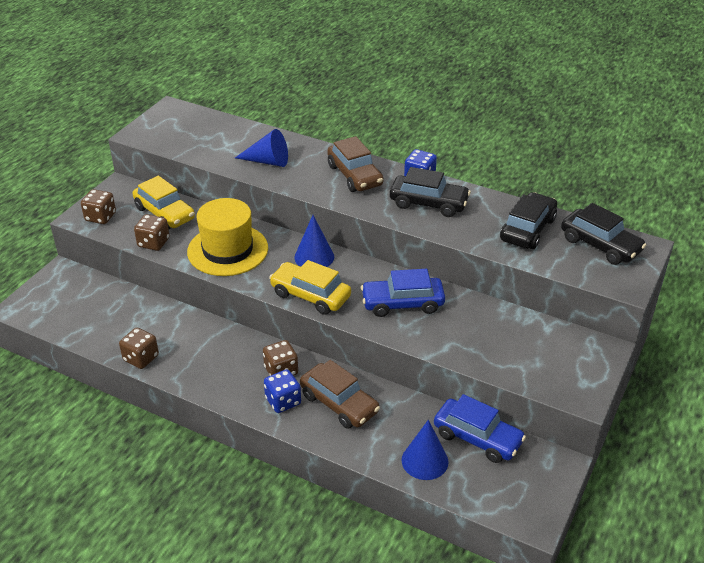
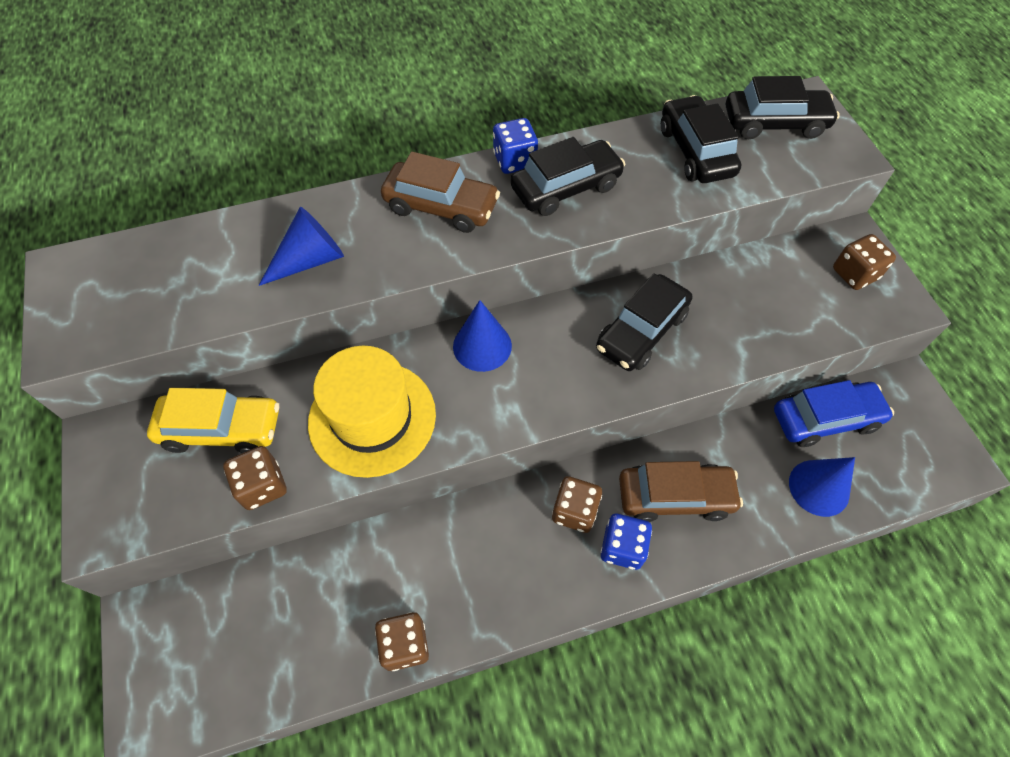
camera: 45 degrees left, 20 degrees up
brown dice [81,189,116,224] -> brown dice moved to [833,234,896,290]
yellow car [269,260,351,315] -> none
blue car [361,269,445,317] -> black car [596,273,692,371]

